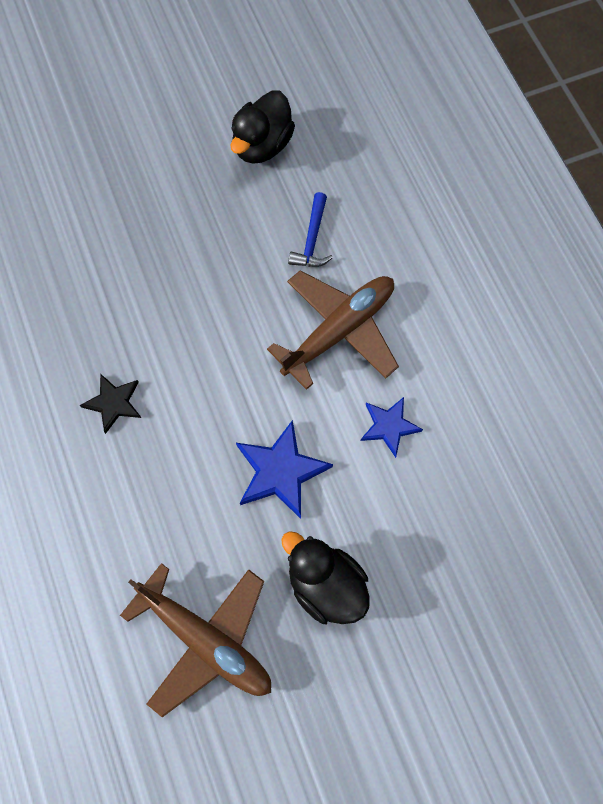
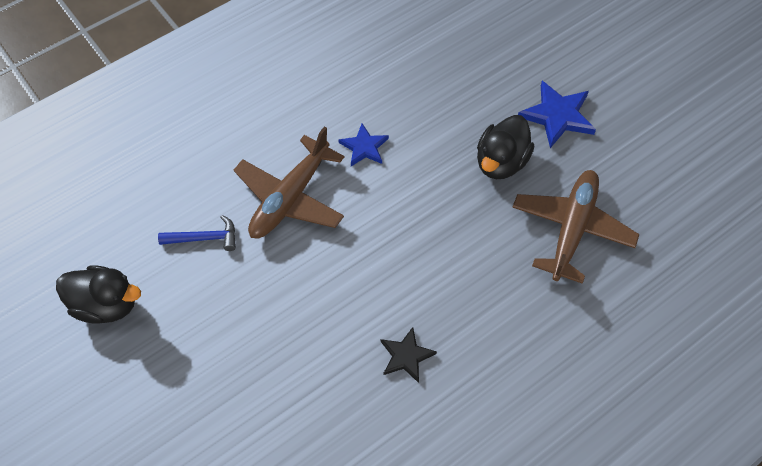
camera: 105 degrees left, 10 degrees down
blue star [236,420,333,519] -> blue star moved to [518,81,596,148]
brown plane [267,270,399,390] -> brown plane turned 90 degrees counterclockwise [234,126,345,238]

